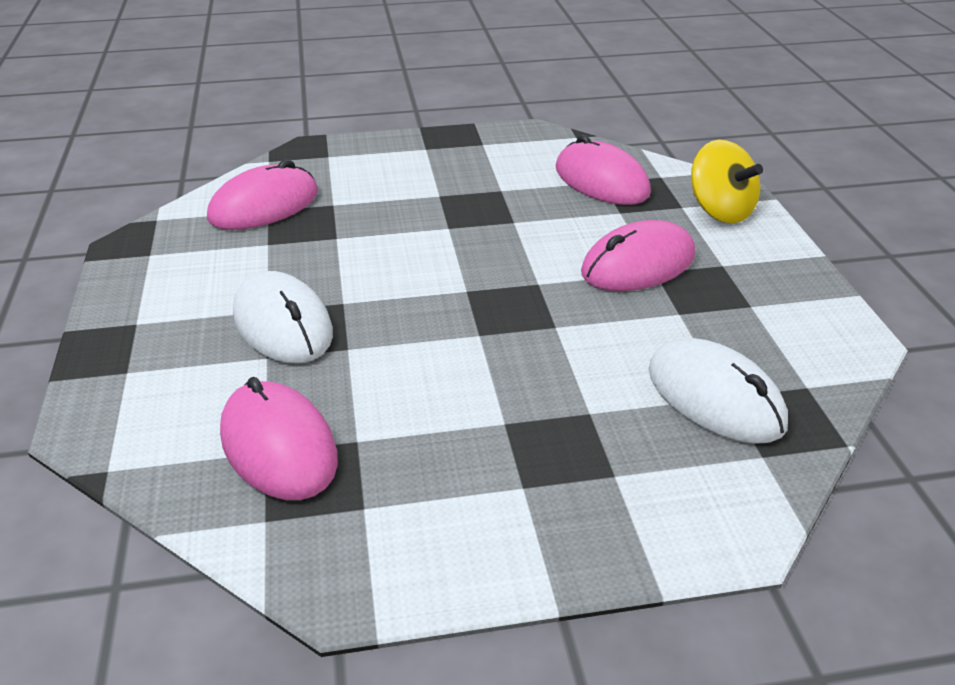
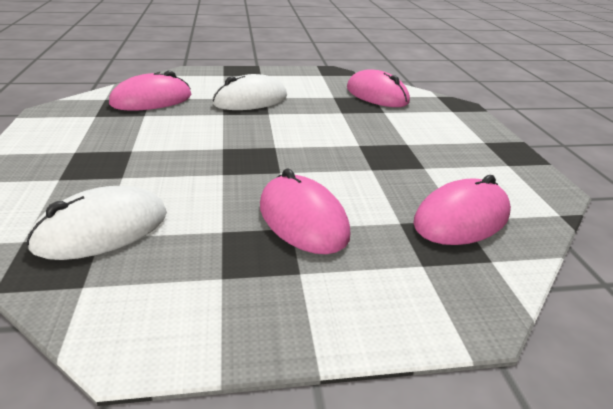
camera: 90 degrees right, 5 degrees down
yellow spinning top [691,140,763,223] -> none

